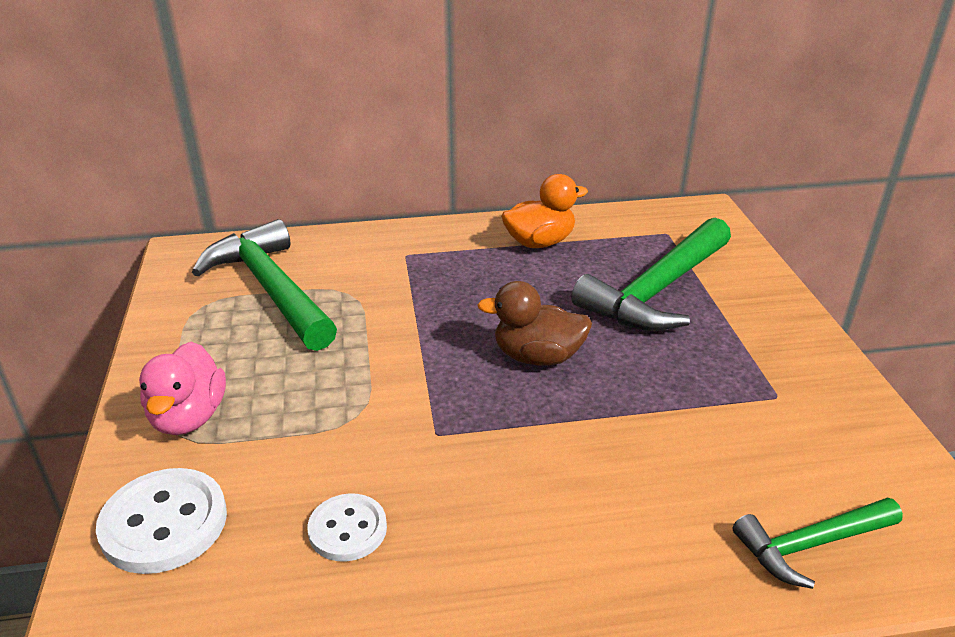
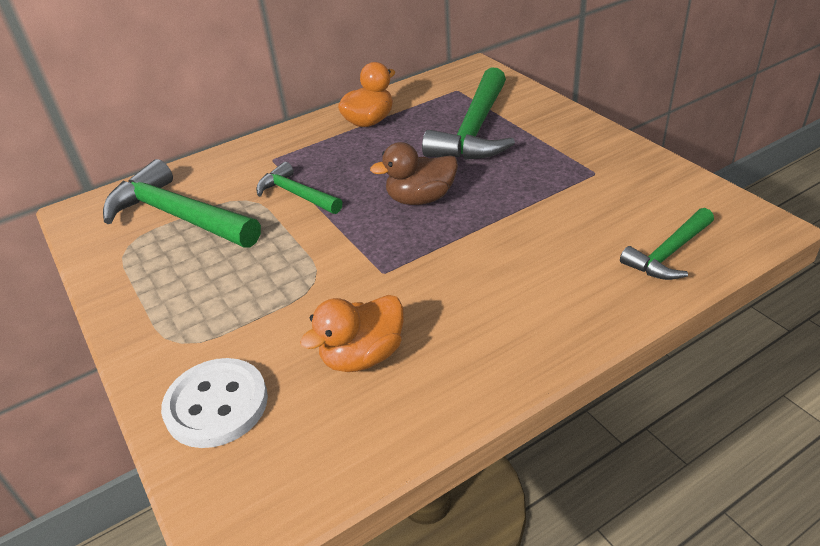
camera: 20 degrees left, 5 degrees up
pink duck [139,342,226,435] -> none
white button [307,494,387,562] -> orange duck [300,295,404,372]
none -> green hammer [256,162,343,214]

